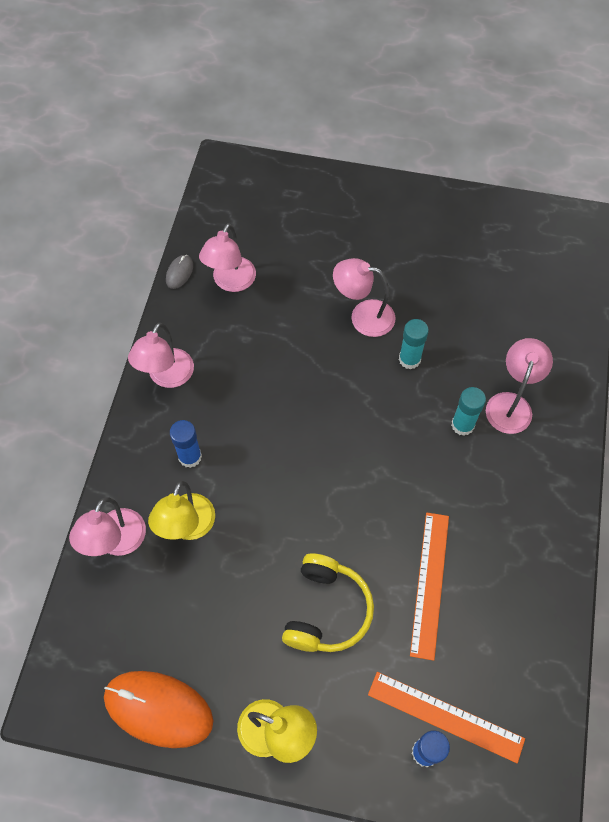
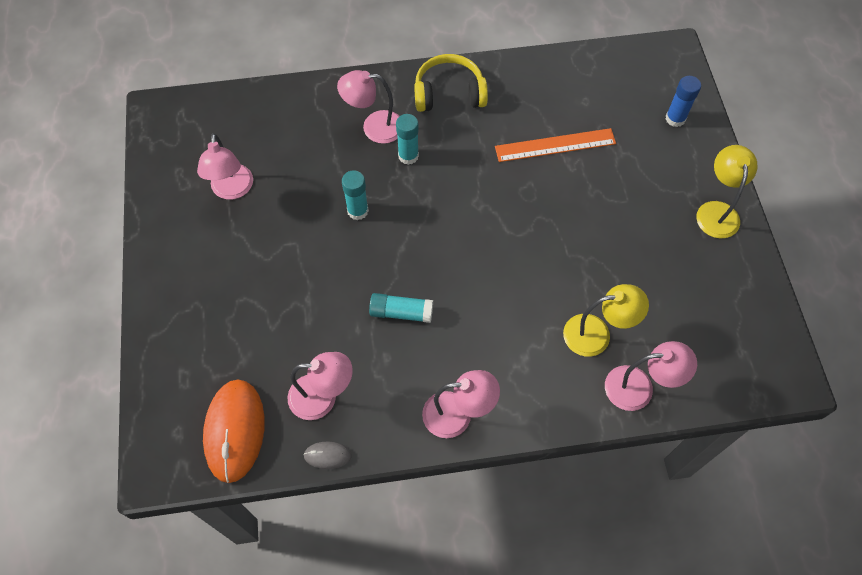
camera: 110 degrees left, 0 degrees up
orange mouse [104,671,213,748] -> orange mouse moved to [203,379,265,483]
blue glue stick [170,420,202,468] -> none
yellow headphones [282,553,374,652] -> yellow headphones moved to [414,54,488,112]
pink lamp [333,258,395,337] -> pink lamp moved to [197,133,253,200]
orange ruler [368,672,525,763] -> none
none -> turquoise glue stick [369,293,433,323]

